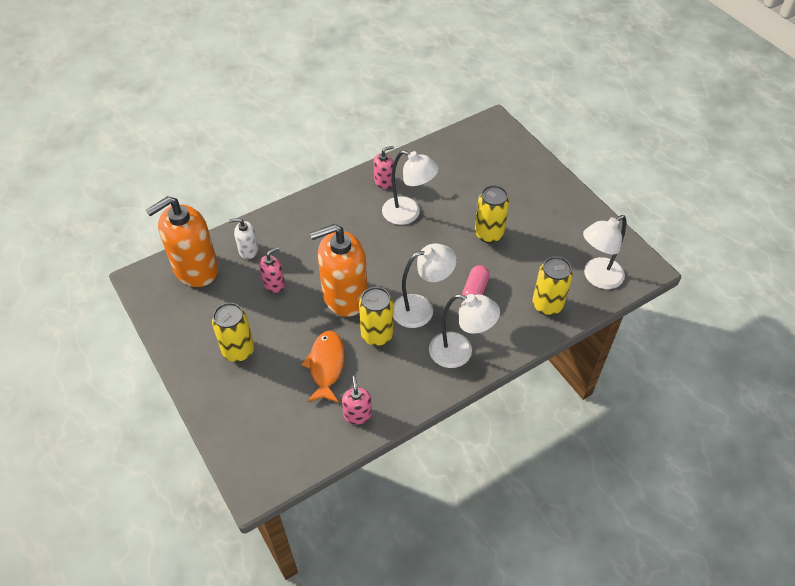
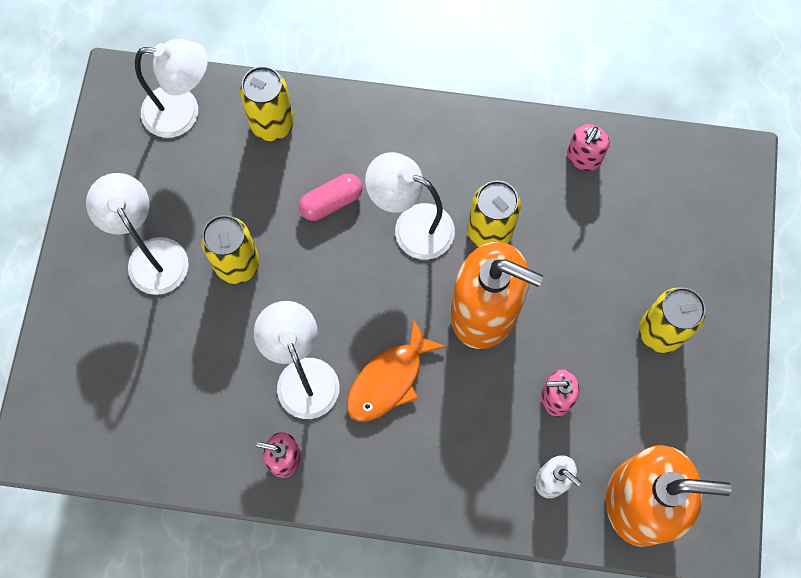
camera: 140 degrees left, 20 degrees up
orange fish [301,331,344,403] -> orange fish moved to [347,319,446,422]
white lamp [429,294,500,368] -> white lamp moved to [86,173,189,295]

